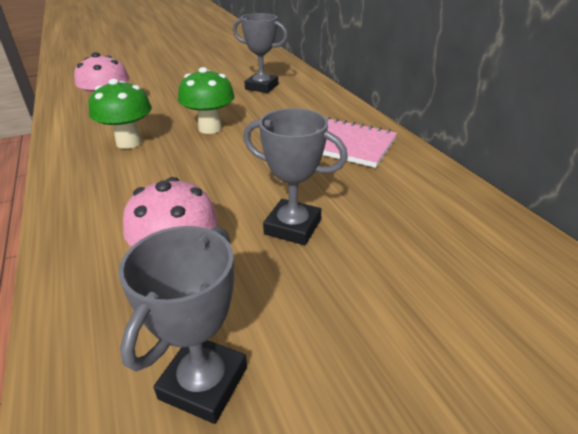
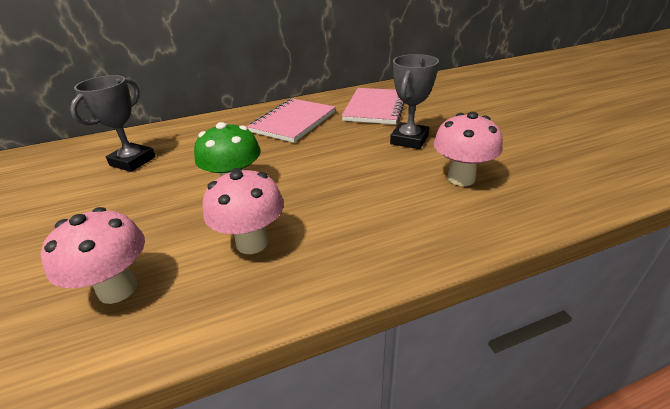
camera: 85 degrees left, 0 degrees up
green mushroom [88,79,152,149] -> pink mushroom [203,168,284,254]
grey trophy [118,226,247,424] -> none
none -> pink notebook [341,88,405,124]

